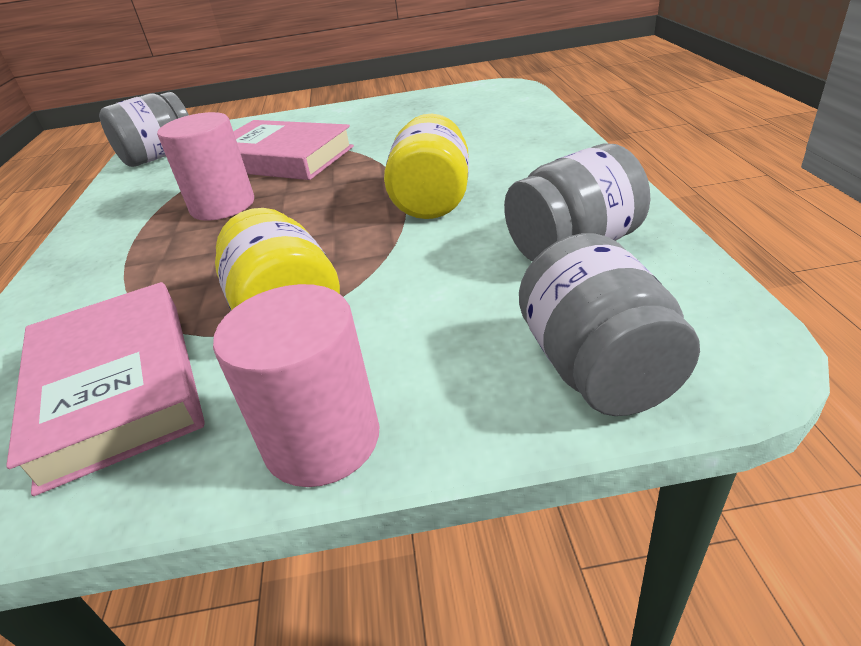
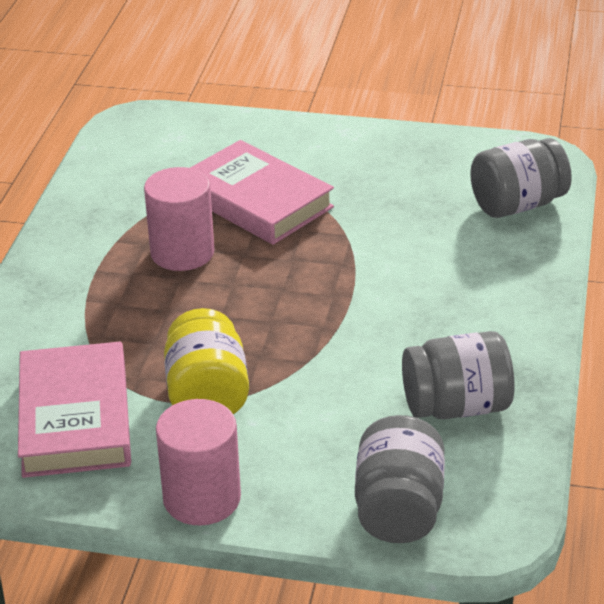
camera: 15 degrees right, 0 degrees up
grey jar [99,92,189,167] -> grey jar moved to [470,138,572,218]
yellow jar [384,114,469,219] -> none

